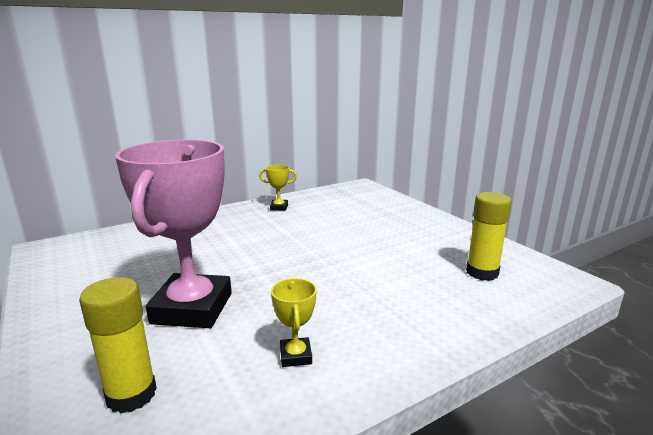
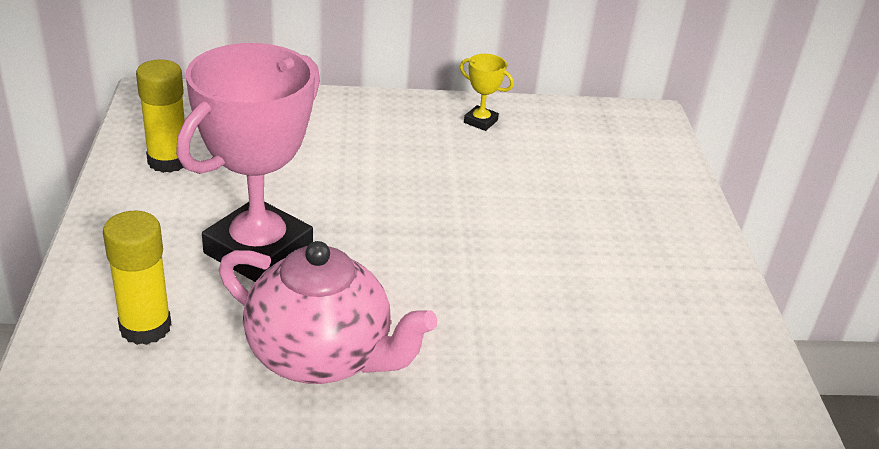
camera: 25 degrees right, 15 degrees up
yellow trophy [271,278,317,367] -> pink teapot [219,241,437,384]
yellow glue stick [466,192,512,281] -> yellow glue stick moved to [136,59,185,173]

